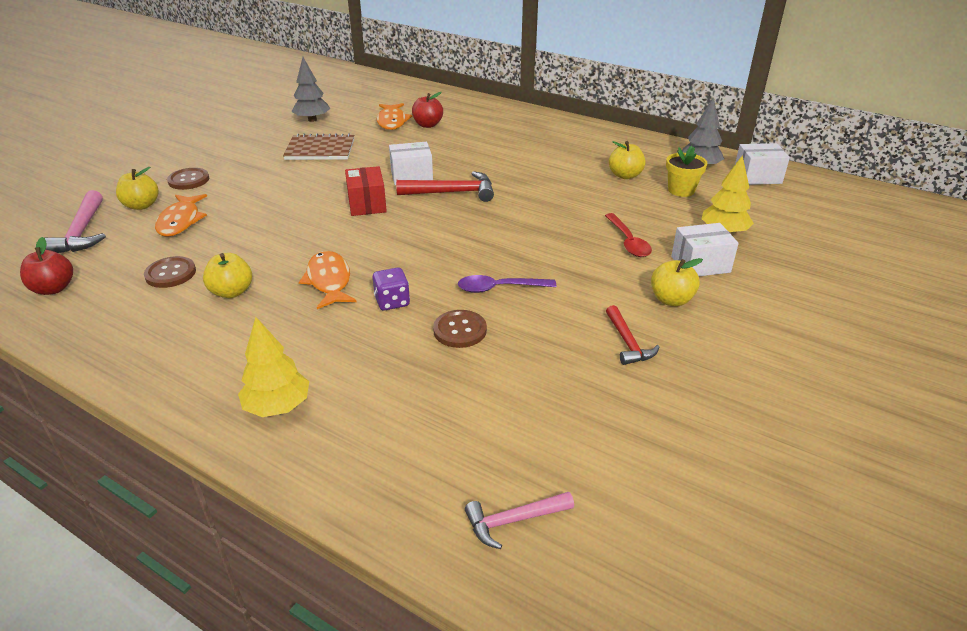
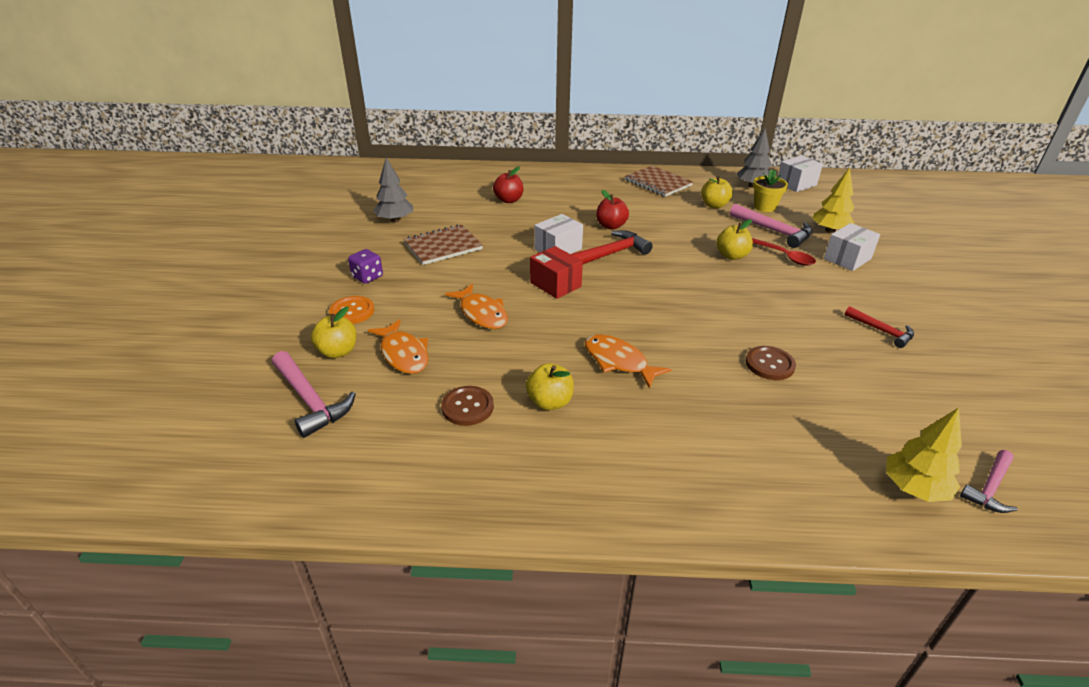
camera: 30 degrees left, 0 degrees up
red apple [20,237,73,295] -> red apple moved to [596,190,629,230]
brown button [167,168,209,190] -> orange button [329,296,374,324]
yellow tree [238,317,309,417] -> yellow tree moved to [886,408,962,502]
purple dice [372,267,410,311] -> purple dice moved to [348,249,383,284]
orange fish [377,103,412,130] -> orange fish moved to [445,284,508,329]
purple spoon [458,275,557,293] -> none
yellow apple [651,258,703,306] -> yellow apple moved to [716,219,753,260]
none -> brown notebook [625,166,693,197]
none -> pink hammer [730,204,812,248]

